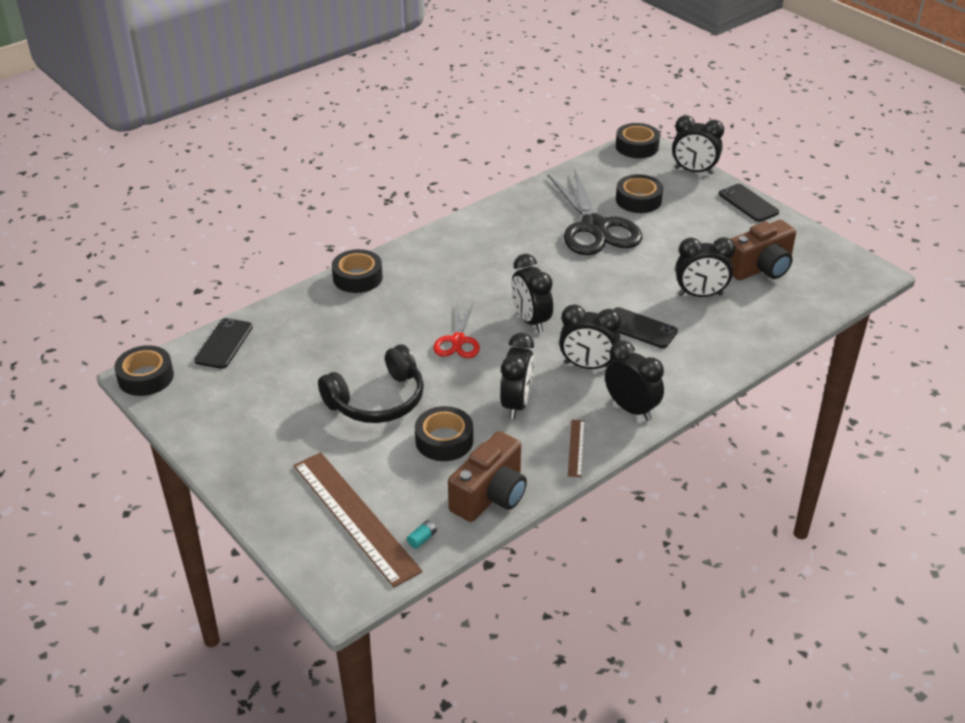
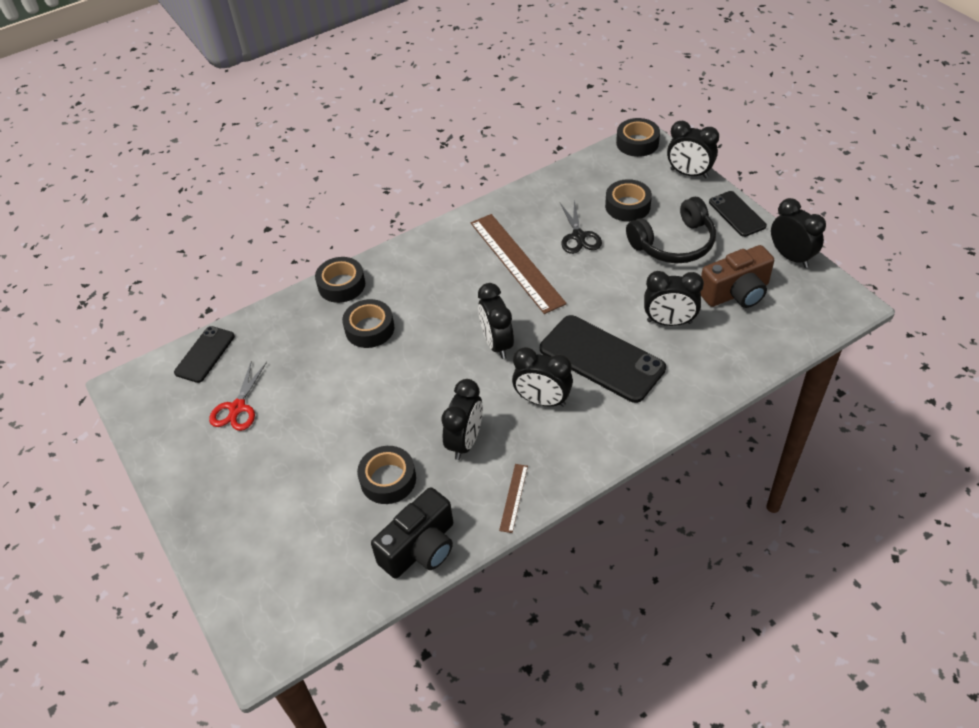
camera: 10 degrees right, 10 degrees up
black tape [114,345,174,396] -> black tape moved to [342,299,394,348]
brown ruler [293,452,423,587] -> brown ruler moved to [471,214,567,314]
black headphones [318,345,424,423] -> black headphones moved to [626,197,716,263]
turquoise battery [407,520,437,549] -> none
red scissors [433,302,480,358] -> red scissors moved to [209,362,267,431]
brown camera [448,431,527,522] -> black camera [371,487,453,579]
black scissors [548,168,643,255] -> black scissors [560,200,602,254], size x0.52
black clock [605,340,664,421] -> black clock moved to [771,198,826,268]
black phone [613,307,678,348] -> black phone [540,315,666,403], size x1.73

